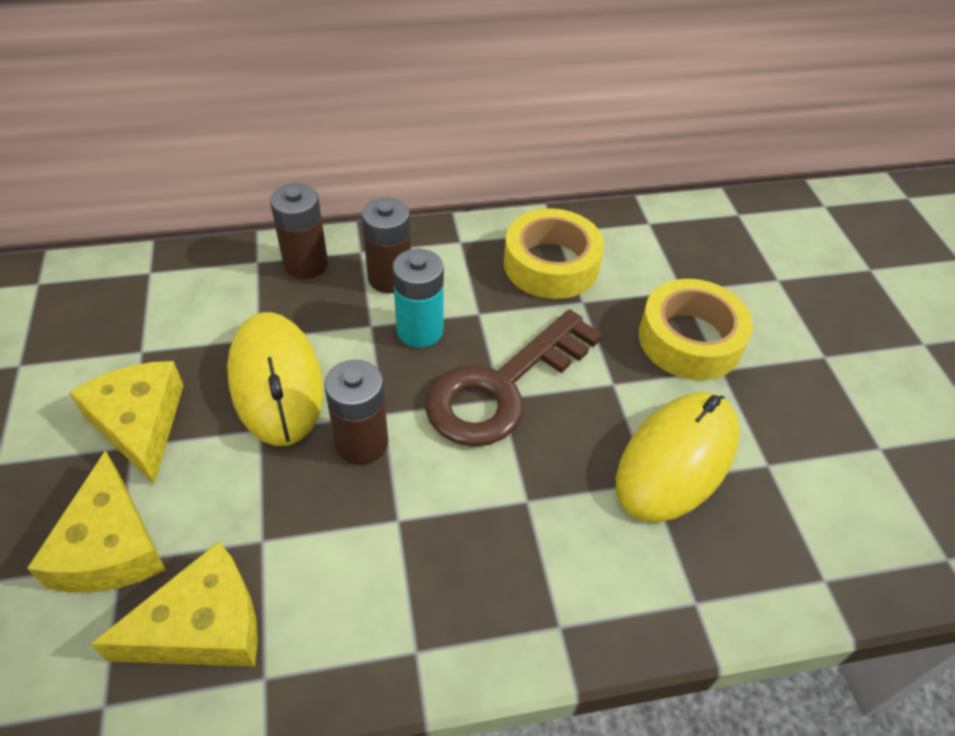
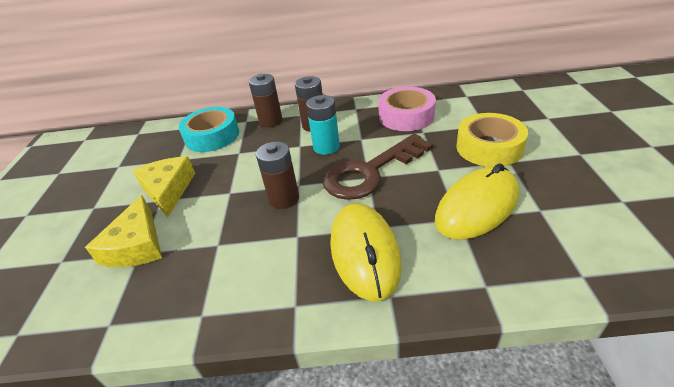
camera: 15 degrees right, 10 degrees down
yellow cheese [91,541,258,667] -> none
yellow mouse [227,312,323,446] -> yellow mouse moved to [330,203,402,301]
yellow tape [504,209,604,299] -> pink tape [378,87,436,131]
none -> turquoise tape [179,107,239,152]

